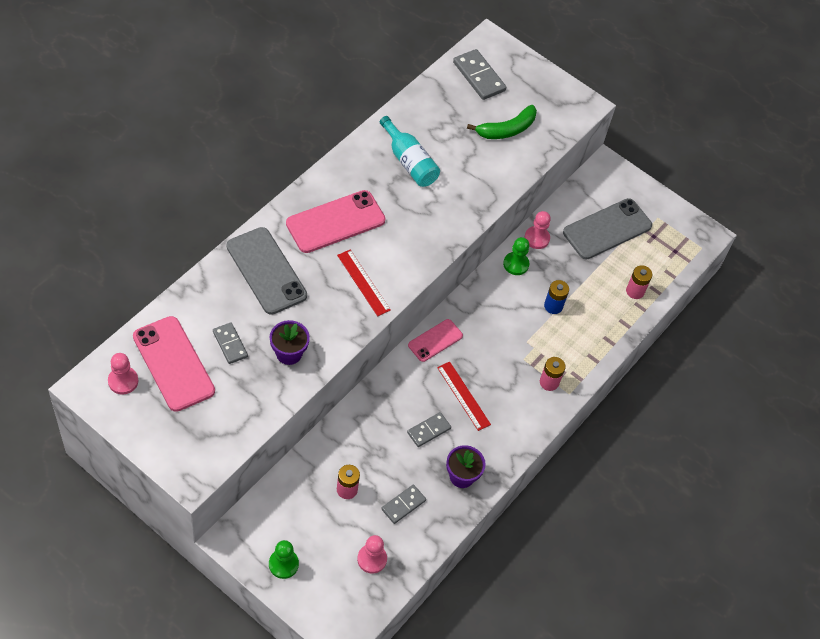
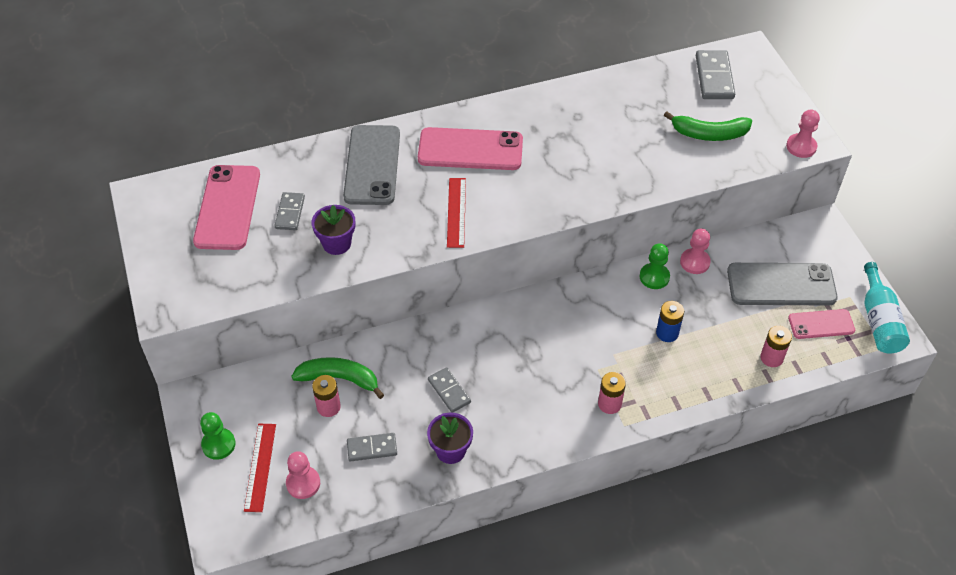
camera: 40 degrees right, 5 degrees down
pink pawn [108,353,138,395] -> pink pawn moved to [786,109,820,158]
turquoise bottle [380,116,440,187] -> turquoise bottle moved to [864,262,910,354]
grey domino [407,412,451,447] -> grey domino turned 60 degrees clockwise [428,367,471,413]
pink phone [408,319,463,362] -> pink phone moved to [788,309,855,339]
red ruler [437,362,491,431] -> red ruler moved to [244,424,276,512]
none -> green banana [291,357,384,399]

